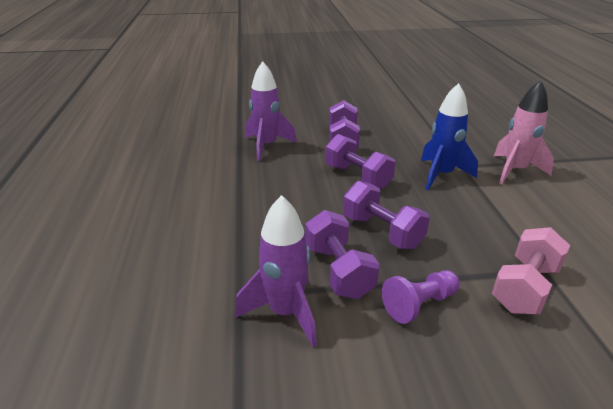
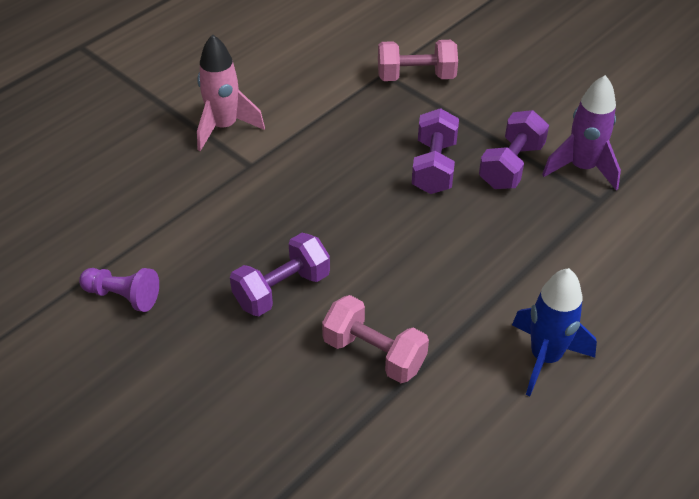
camera: 130 degrees left, 15 degrees up
purple rocket [246,61,297,161] -> pink dumbbell [322,295,429,383]
purple dumbbell [325,134,396,189] -> none
purple pawn [382,270,460,324] -> purple pawn moved to [79,268,159,312]
blue rocket [421,83,478,190] -> blue rocket moved to [512,268,597,396]

